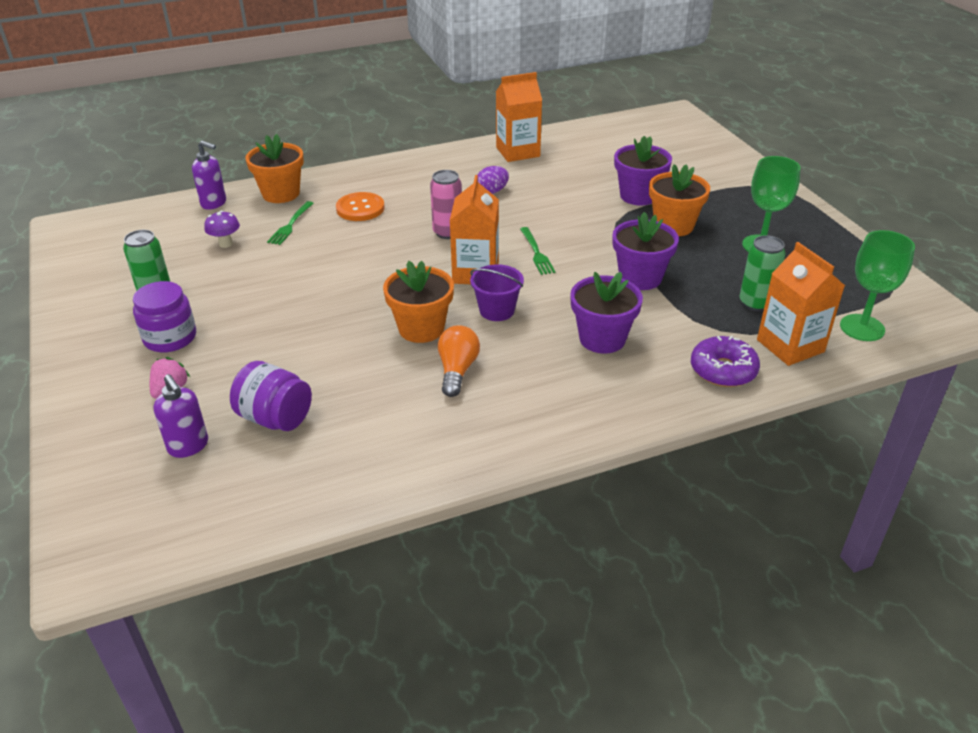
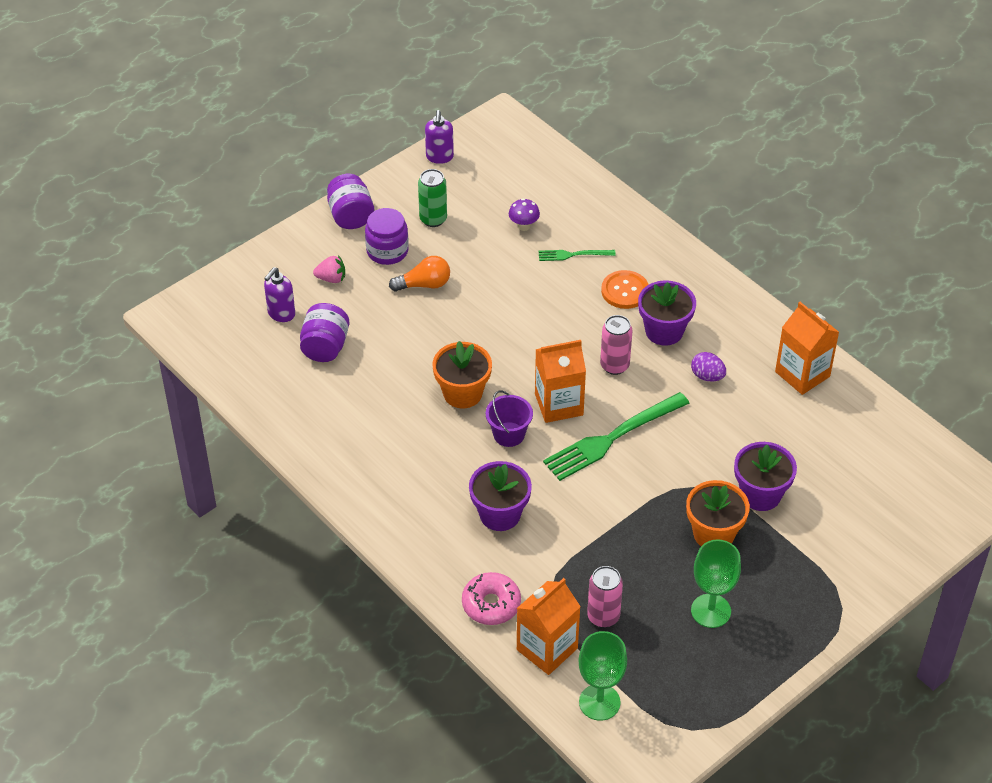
camera: 70 degrees right, 10 degrees up
purple soap dispenser [192,141,226,210] -> purple soap dispenser moved to [425,110,454,164]
orange flower pot [246,134,304,203] -> none
orange light bulb [438,325,480,397] -> orange light bulb moved to [389,256,450,292]
green fork [520,227,555,275] -> green fork [543,392,690,481], size x1.99
purple flower pot [612,212,679,290] -> purple flower pot moved to [638,280,696,346]
purple donut [691,336,760,387] -> pink donut [462,572,521,625]
green can [740,235,786,311] -> pink can [587,566,623,628]
none -> purple jar [327,174,374,229]

